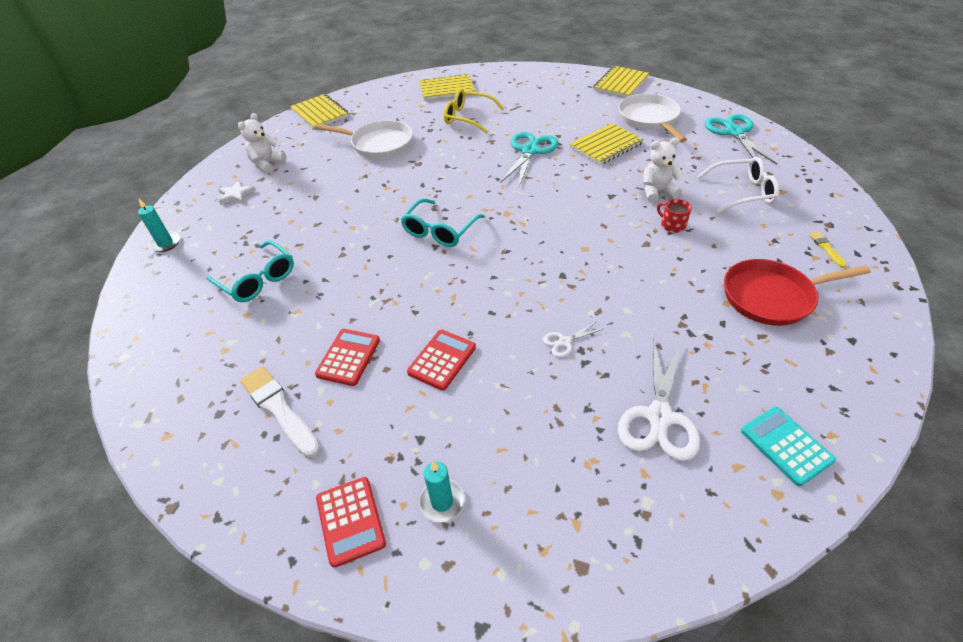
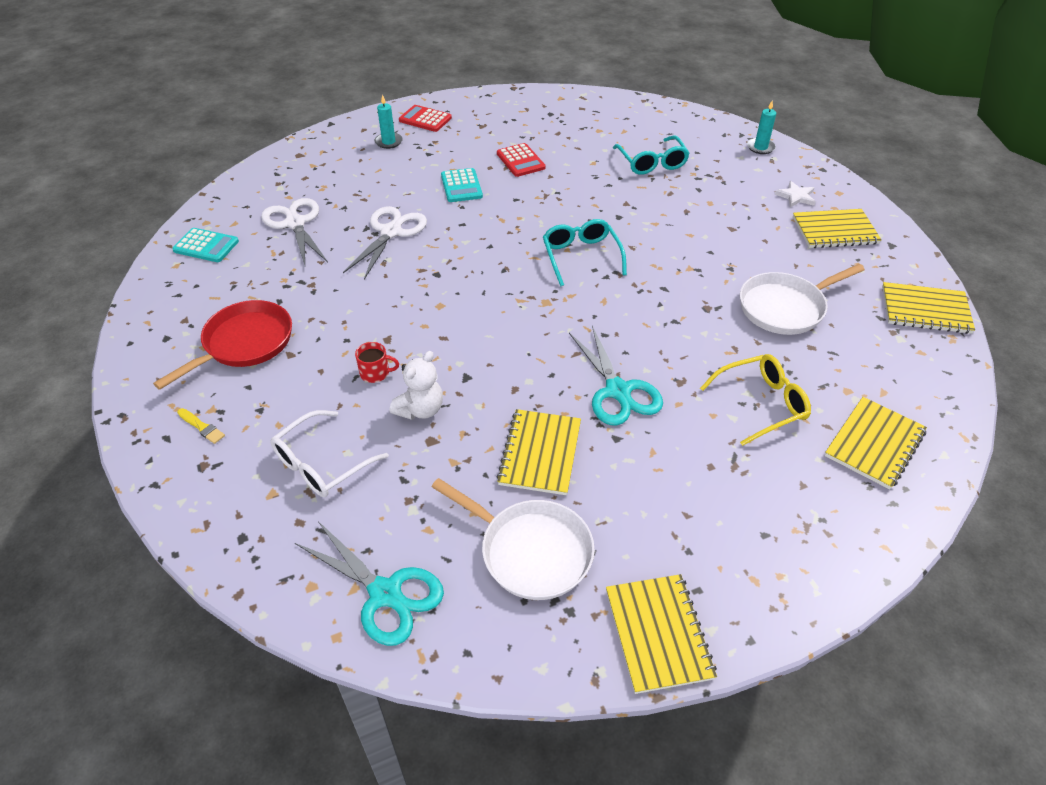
camera: 135 degrees right, 0 degrees up
turquoise glasses [206,240,294,302] -> turquoise glasses turned 105 degrees counterclockwise [613,135,690,175]
white teddy bear [238,113,286,174] -> yellow notebook [793,209,882,248]
white brush [240,366,320,458] -> none
red calculator [407,330,476,391] -> turquoise calculator [441,168,483,202]
white scissors [543,322,603,357] -> white scissors [343,206,427,280], size x2.12

